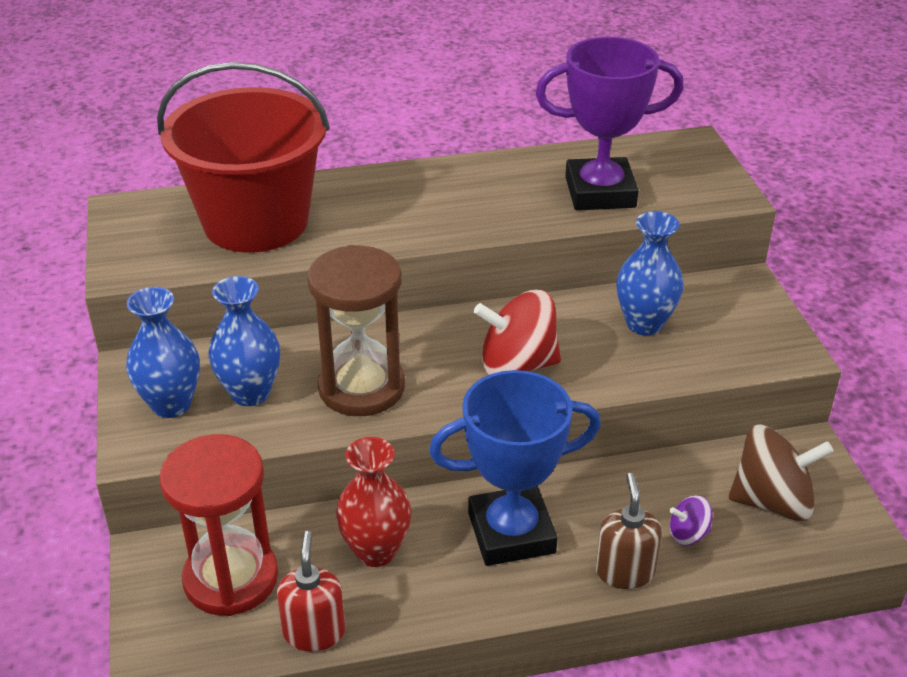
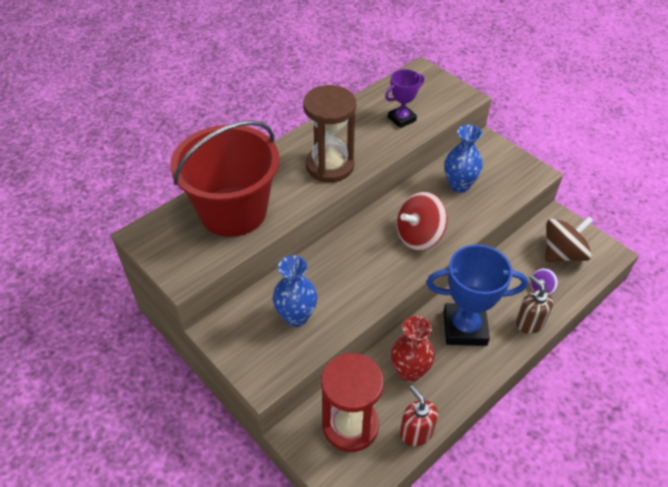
camera: 30 degrees left, 10 degrees up
blue vase [126,287,200,418] -> none
brown hourglass [307,245,405,416] -> brown hourglass moved to [303,85,356,182]
blue trophy [429,370,601,566] -> blue trophy turned 45 degrees clockwise [426,245,528,346]
purple trophy [535,37,684,210] -> purple trophy [385,69,424,128], size x0.57

